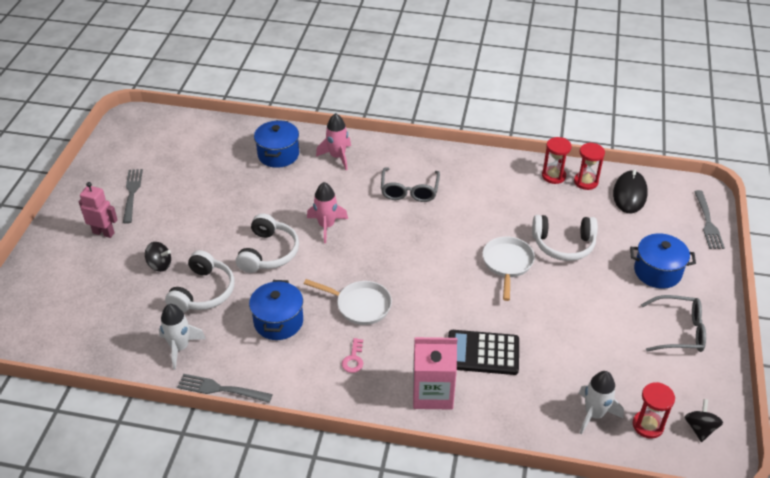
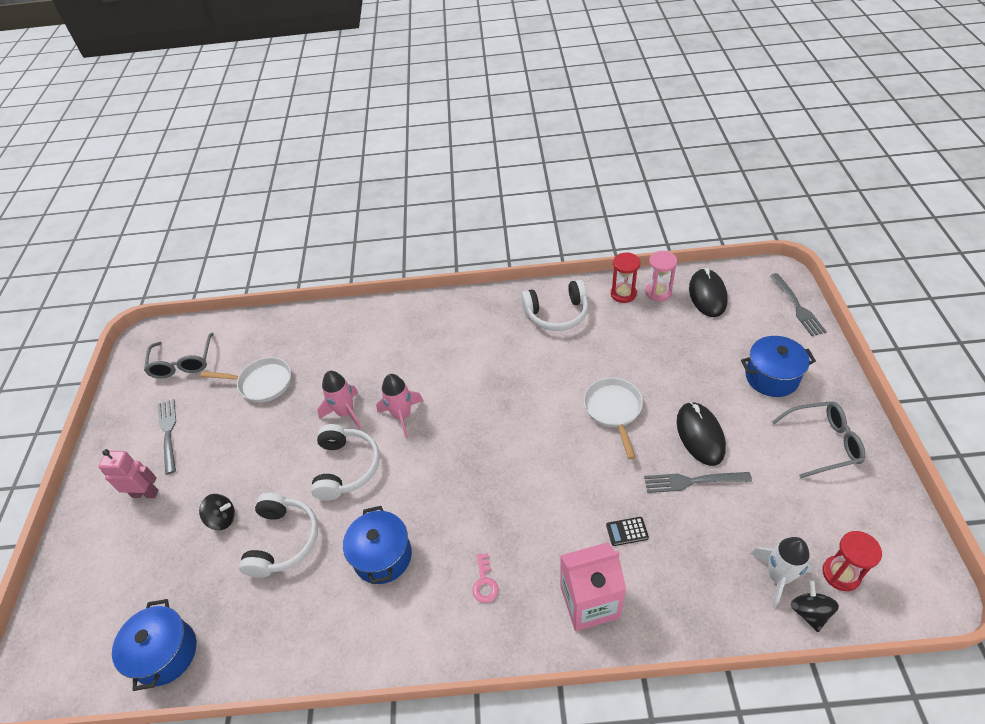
camera: 10 degrees left, 5 degrees up
white rocket [159,304,206,369] -> none
grey fork [177,374,273,403] -> grey fork moved to [644,472,752,493]
blue pot [254,120,299,168] -> blue pot moved to [112,599,196,691]
white pan [304,279,392,325] -> white pan moved to [200,357,291,403]
pink rocket [316,113,351,170] -> pink rocket moved to [317,371,361,429]
grey glasses [381,168,440,202] -> grey glasses moved to [144,333,214,379]
black calculator [448,330,519,375] -> black calculator [606,517,649,546], size x0.45
white headphones [532,215,598,261] -> white headphones moved to [521,280,588,331]
red hourglass [574,143,605,190] -> pink hourglass [645,251,677,301]
black spinning top [685,399,723,442] -> black spinning top moved to [791,580,839,632]
none -> black mouse [677,402,726,466]

